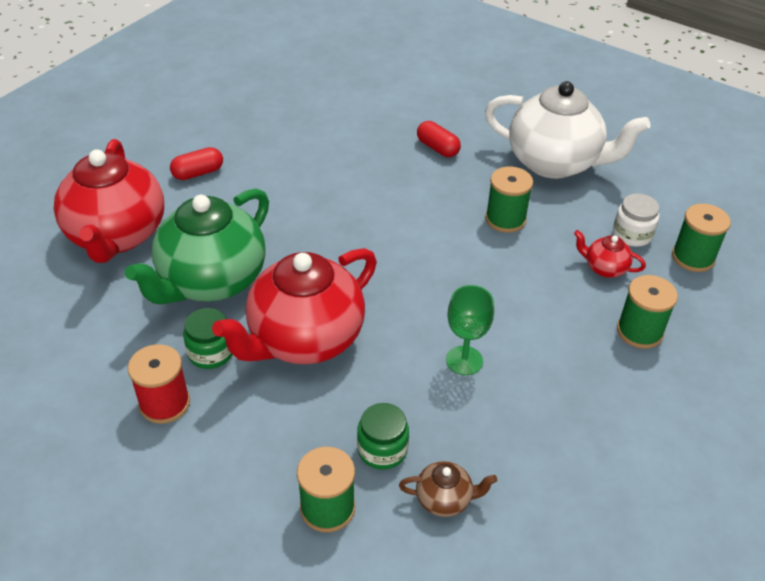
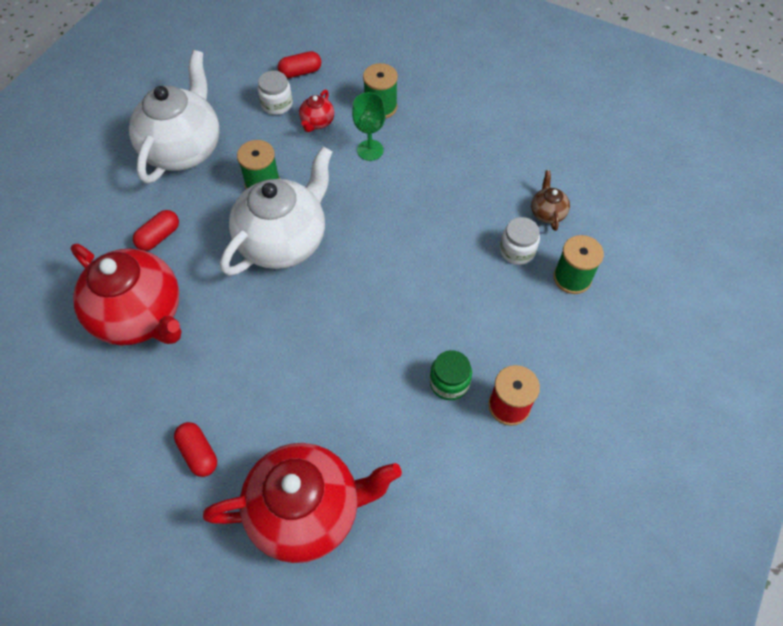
camera: 95 degrees left, 15 degrees up
green teapot [125,188,269,304] -> none
red teapot [212,248,377,364] -> red teapot moved to [71,244,181,345]
green jar [357,403,409,469] -> white jar [500,217,540,265]
green goblet [446,285,494,375] -> green goblet moved to [352,92,386,161]
green spool [672,204,731,272] -> red capsule [278,51,321,78]
none -> white teapot [220,146,332,276]

